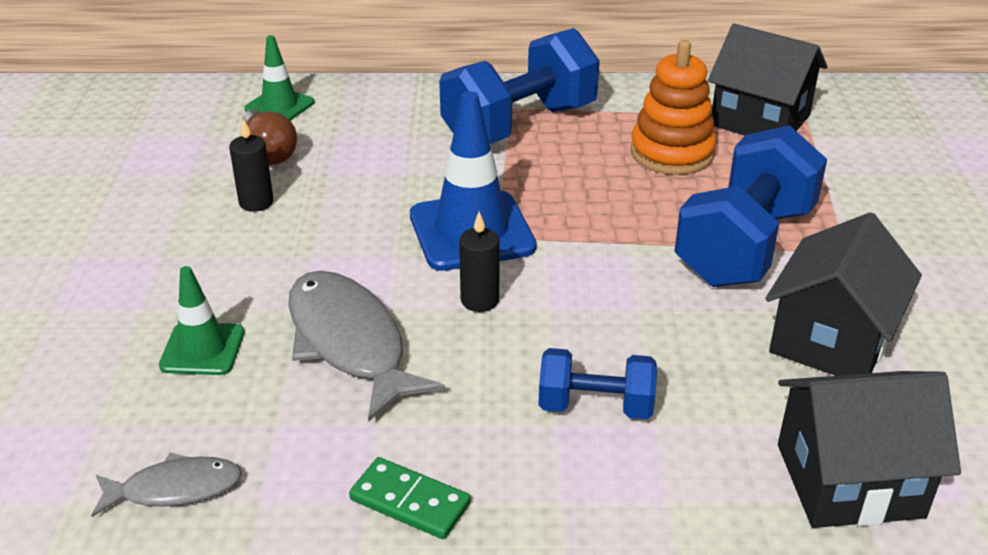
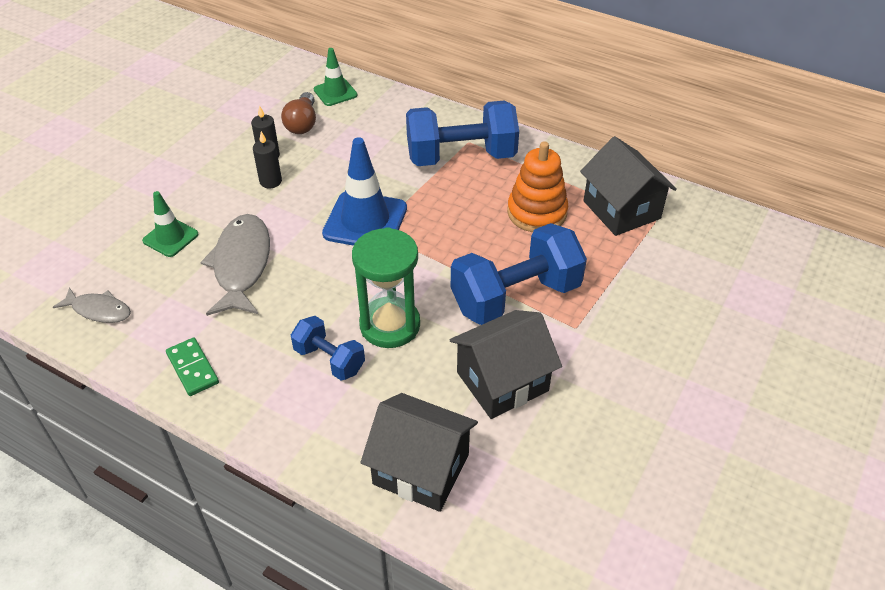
camera: 30 degrees right, 10 degrees up
black candle [459,212,500,312] -> black candle moved to [253,131,282,189]
none -> green hourglass [352,227,420,348]

